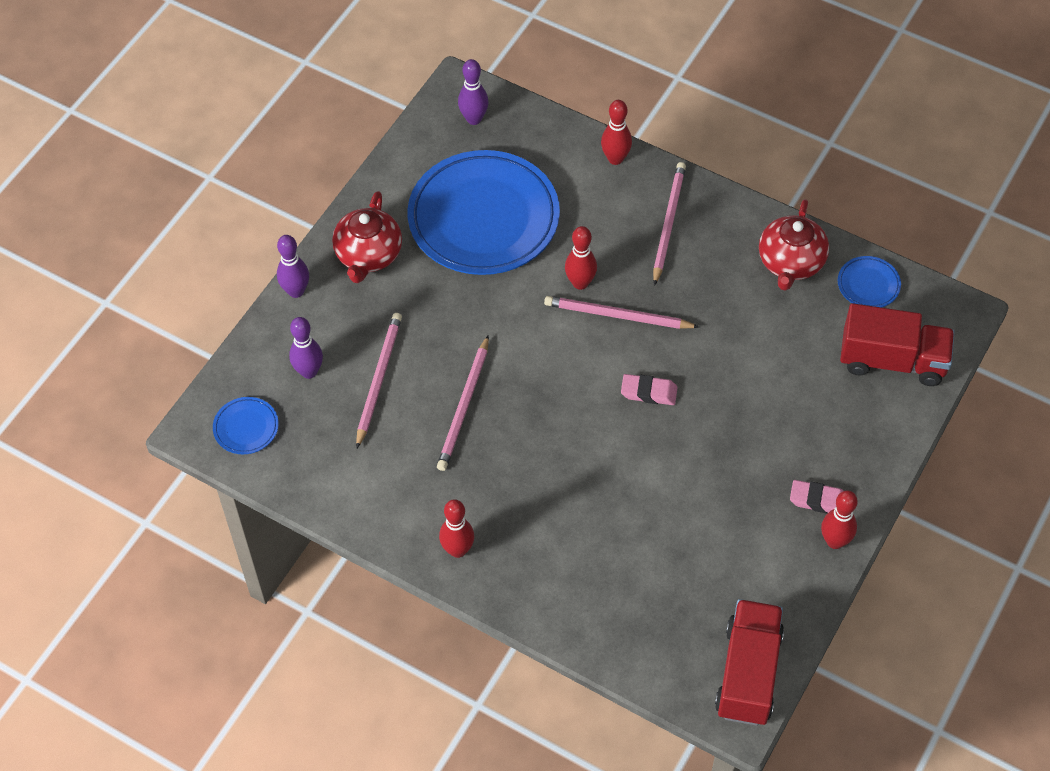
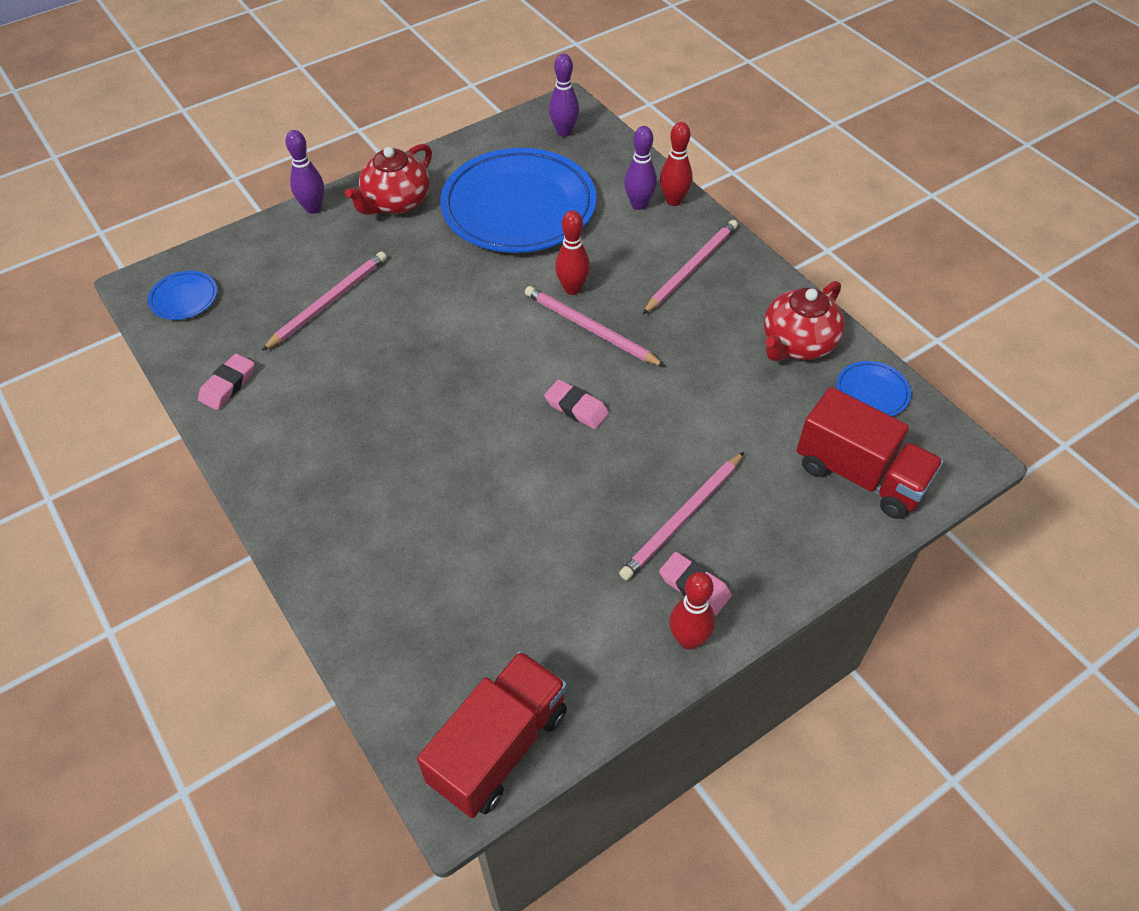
camera: 25 degrees right, 5 degrees down
purple bowling pin [289,317,323,379] -> purple bowling pin moved to [624,126,657,210]
pink pencil [437,335,489,471] -> pink pencil moved to [619,452,744,580]
red bowling pin [439,499,475,558] -> none
none -> pink eraser [198,354,255,410]

